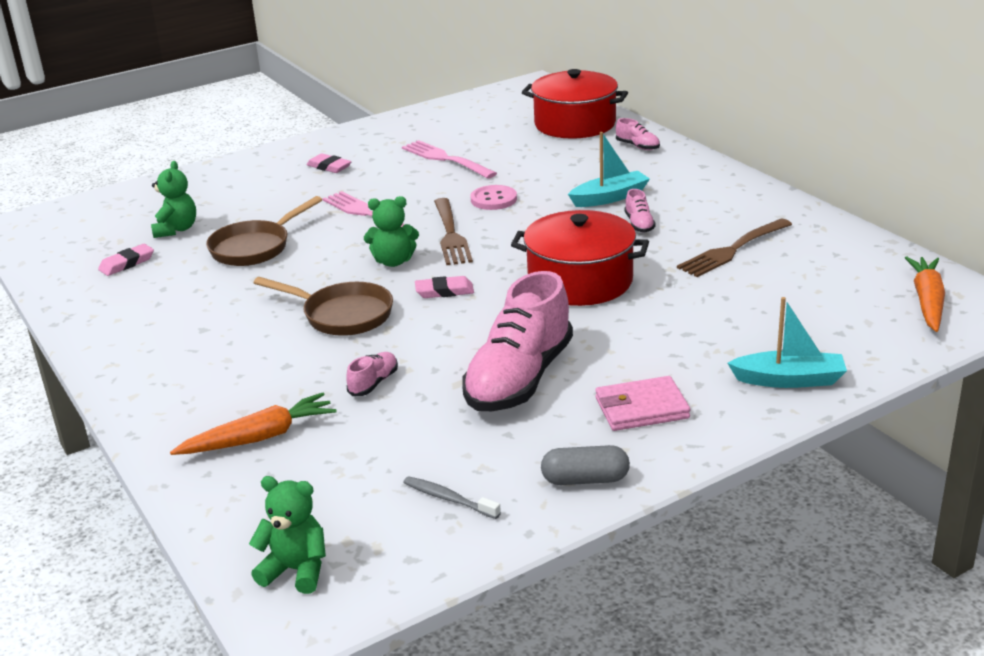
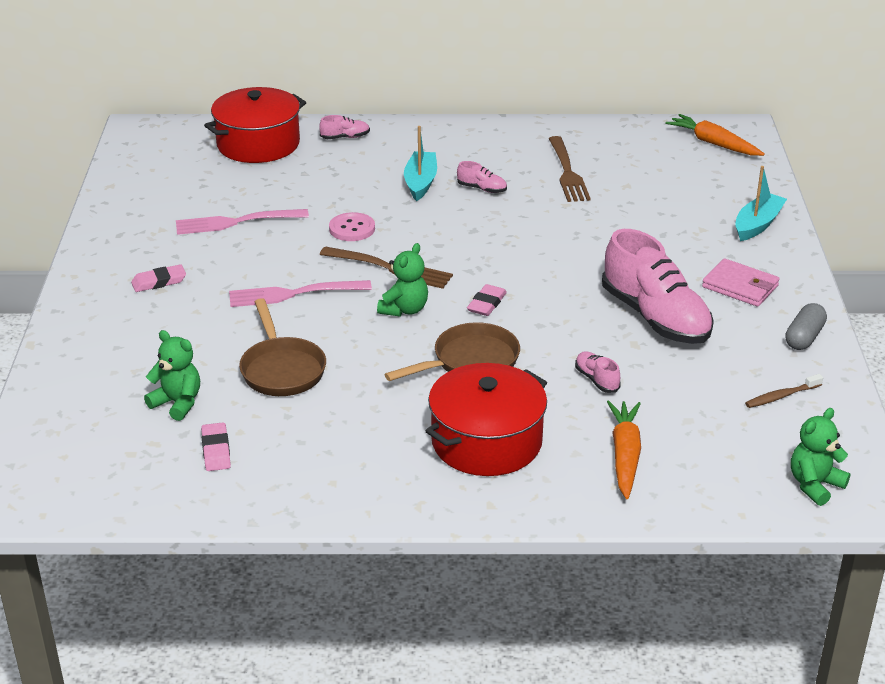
camera: 60 degrees left, 5 degrees up
grey toothbrush [403,476,501,519] -> brown toothbrush [745,374,823,408]
red pot [511,210,649,306] -> red pot moved to [426,363,547,476]
pink wallet [595,376,690,431] -> pink wallet turned 75 degrees counterclockwise [702,259,780,307]

